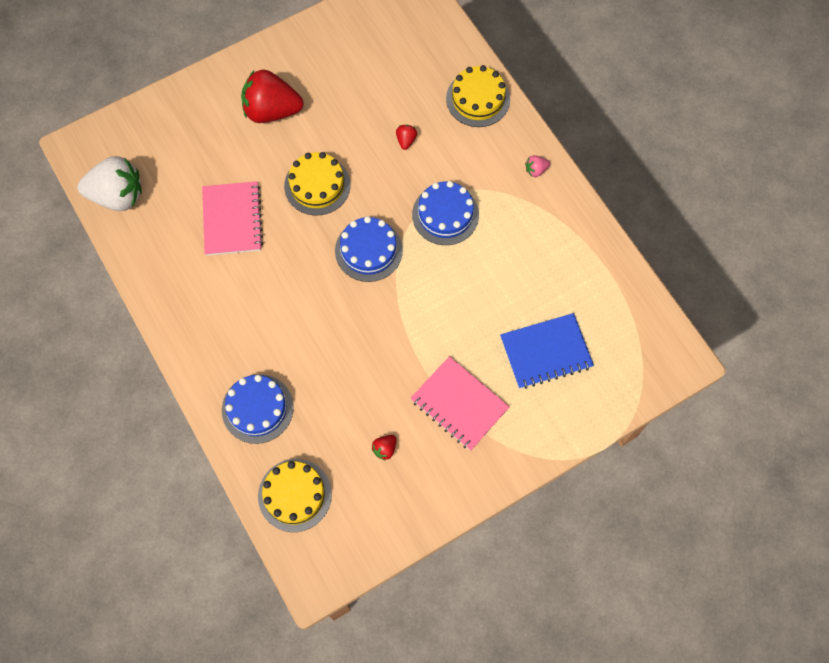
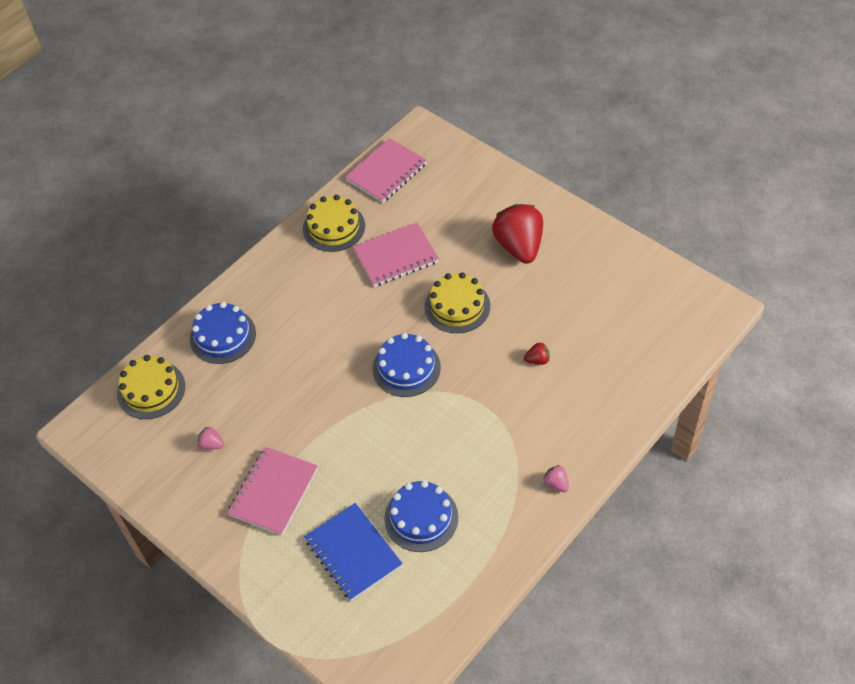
camera: 75 degrees right, 15 degrees down
white strawberry [77,156,142,211] -> pink notebook [345,138,427,203]
red strawberry [372,435,397,461] -> pink strawberry [198,427,224,450]
blue cake [412,181,479,245] -> blue cake moved to [384,480,458,552]
yellow cake [446,65,510,127] -> yellow cake moved to [303,195,365,252]

